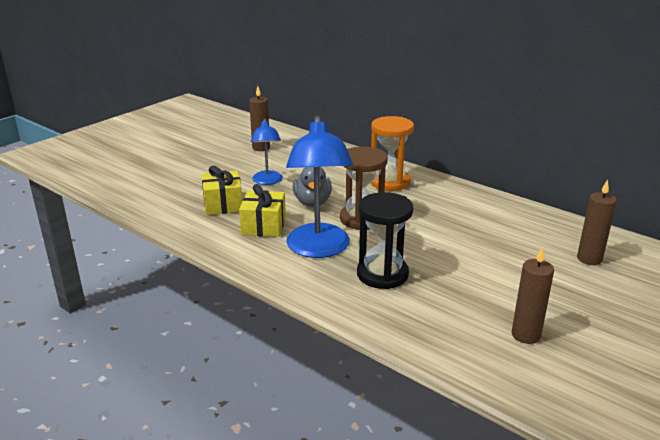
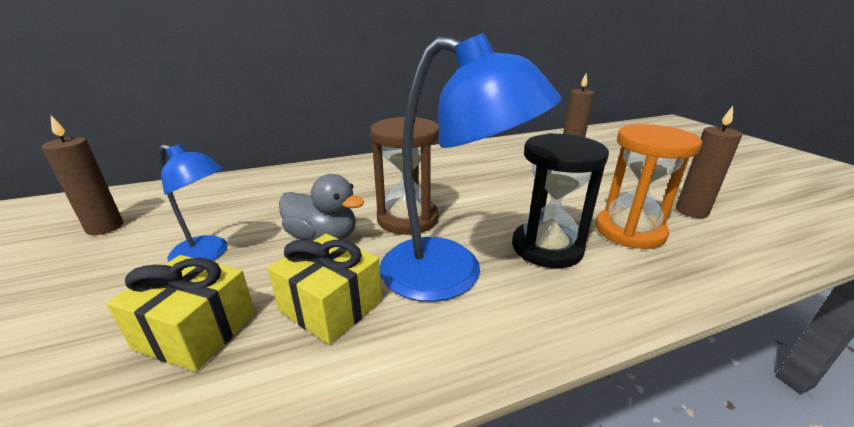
camera: 60 degrees left, 0 degrees up
orange hourglass [371,116,414,191] -> orange hourglass moved to [596,124,702,249]

